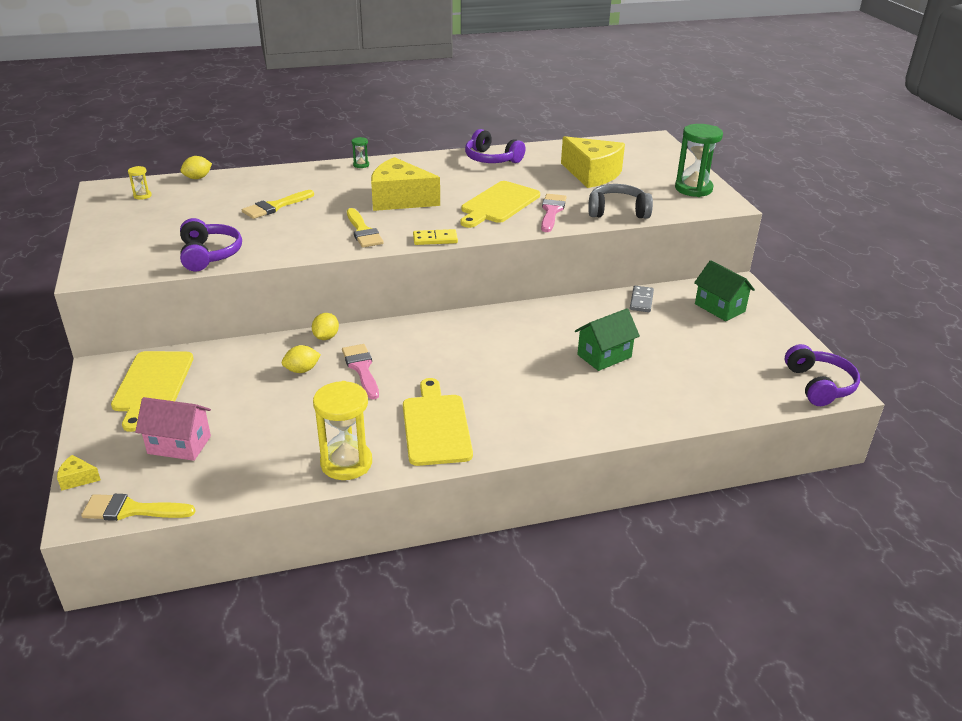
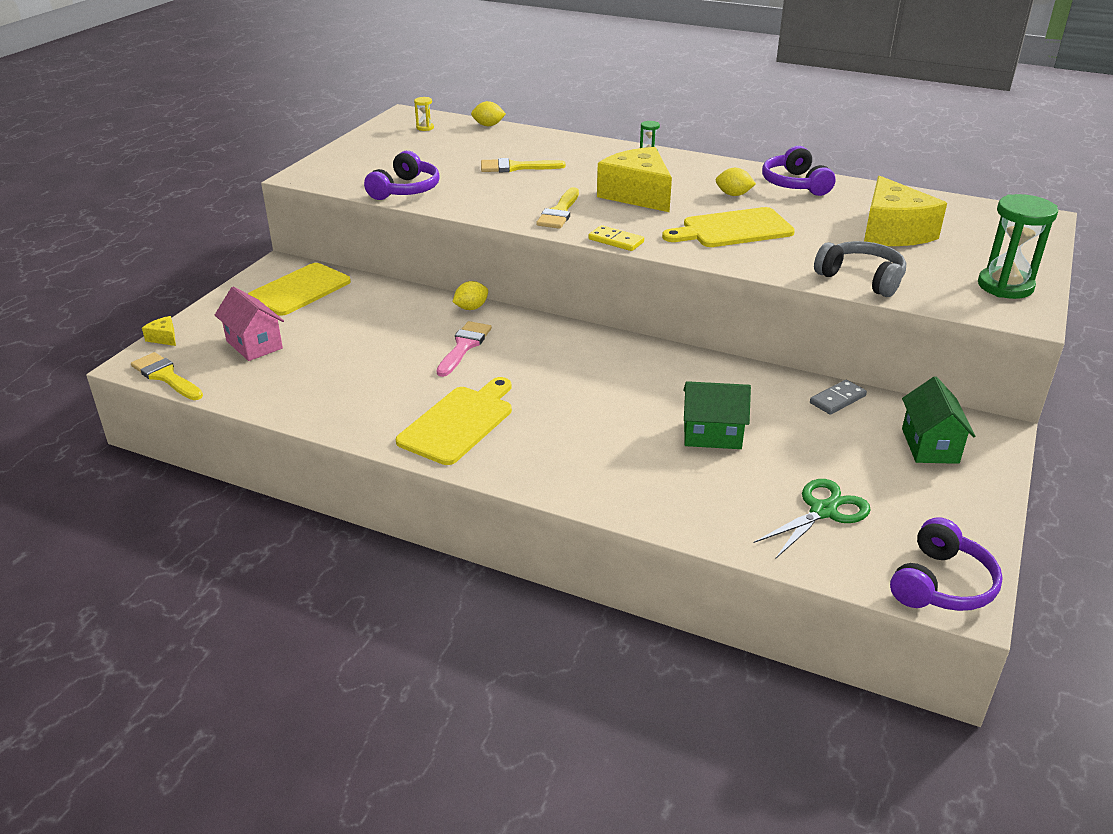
camera: 40 degrees right, 0 degrees up
yellow lemon [282,345,321,373] -> yellow lemon moved to [716,168,756,196]
yellow hourglass [313,381,372,480] -> none
pink brush [541,194,567,232] -> none
none -> green scissors [754,479,871,558]

